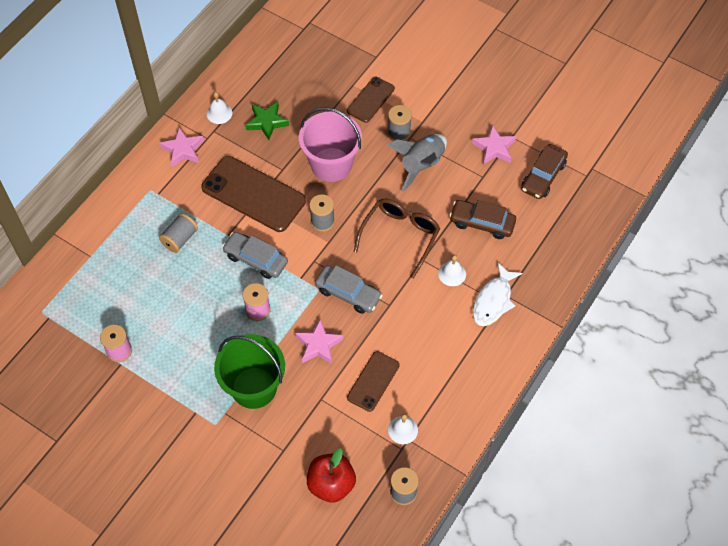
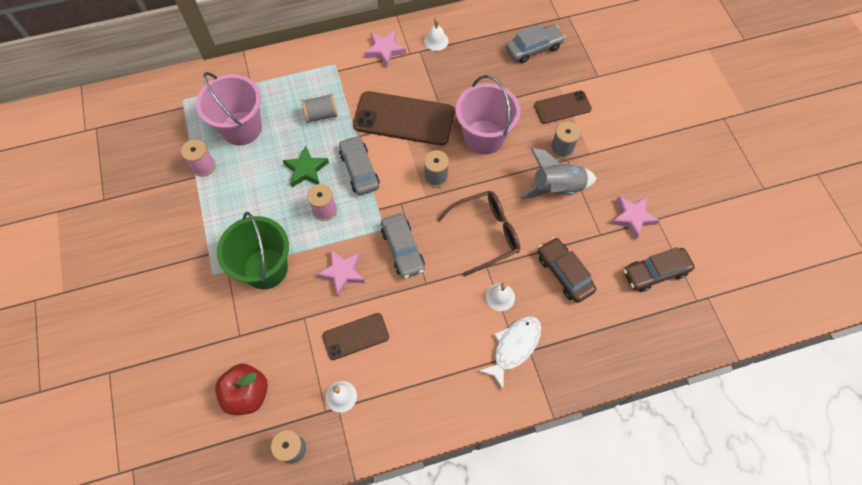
camera: 40 degrees right, 5 degrees up
brown phone [201,156,306,232] -> brown phone turned 60 degrees counterclockwise [353,91,455,146]
green star [245,102,289,140] -> green star moved to [283,145,329,187]
white fish [473,262,523,326] -> white fish turned 150 degrees clockwise [479,316,541,389]
none -> pink bucket [196,72,262,145]
none -> grey car [506,24,565,63]

